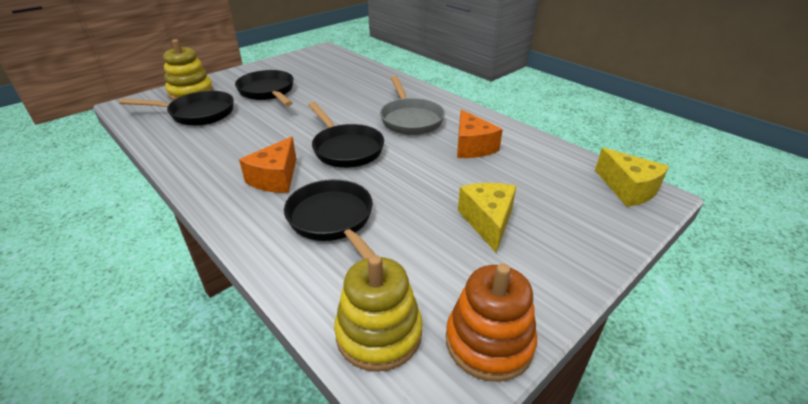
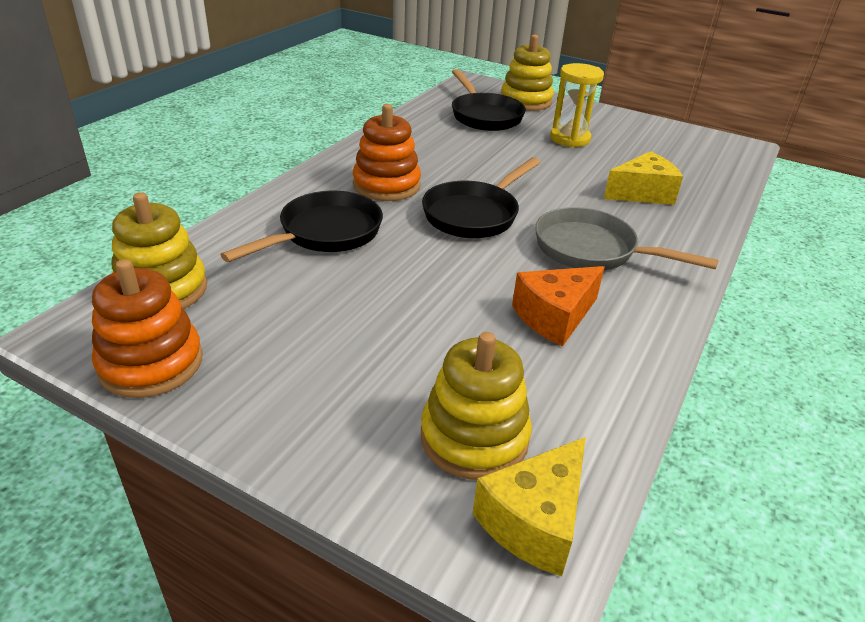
camera: 70 degrees right, 0 degrees up
black pan [235,70,294,106] -> yellow hourglass [550,63,604,148]
orange cheese [239,137,296,193] -> orange stacking toy [353,104,421,201]
grey pan [380,76,445,135] -> grey pan turned 60 degrees clockwise [535,207,719,270]
yellow cheese [458,183,517,253] -> yellow cheese moved to [604,151,683,205]
none -> yellow stacking toy [421,332,532,480]

